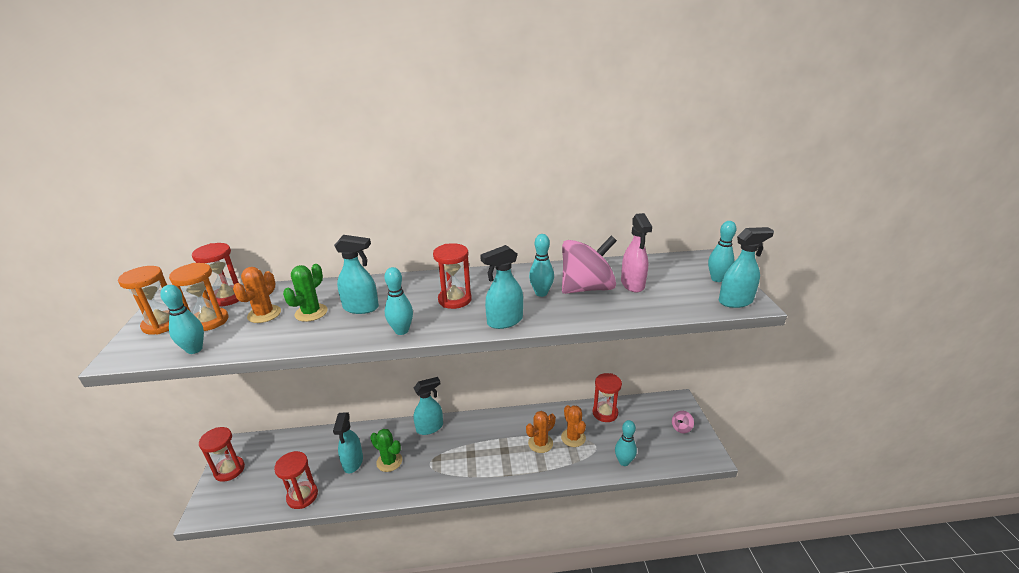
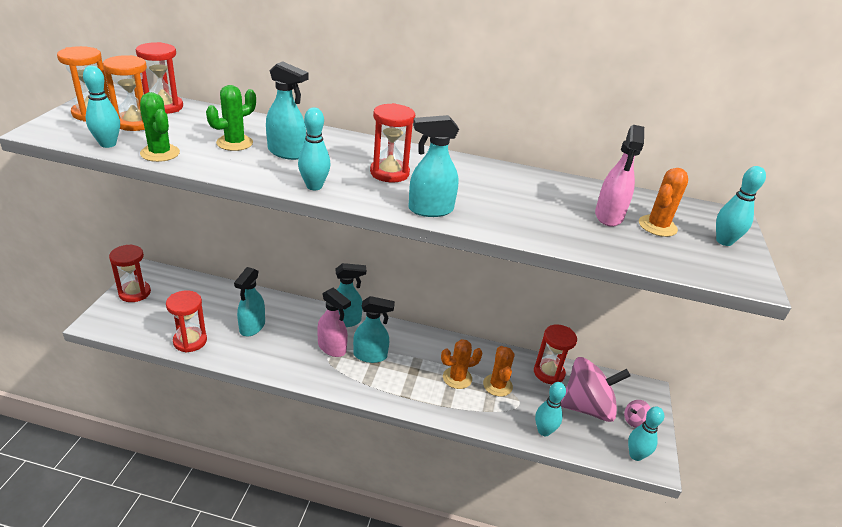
camera: 15 degrees right, 5 degrees up
orange cactus [233,267,281,323] -> orange cactus moved to [639,168,688,237]
green cactus [370,429,402,472] -> green cactus moved to [140,92,180,162]
turquoise bowling pin [529,234,554,297] -> turquoise bowling pin moved to [628,407,664,461]
pink spinning top [562,236,617,294] -> pink spinning top moved to [561,357,631,422]
turquoise spray bottle [719,227,774,308] -> turquoise spray bottle moved to [353,296,395,363]
none -> pink spray bottle [317,287,351,357]

